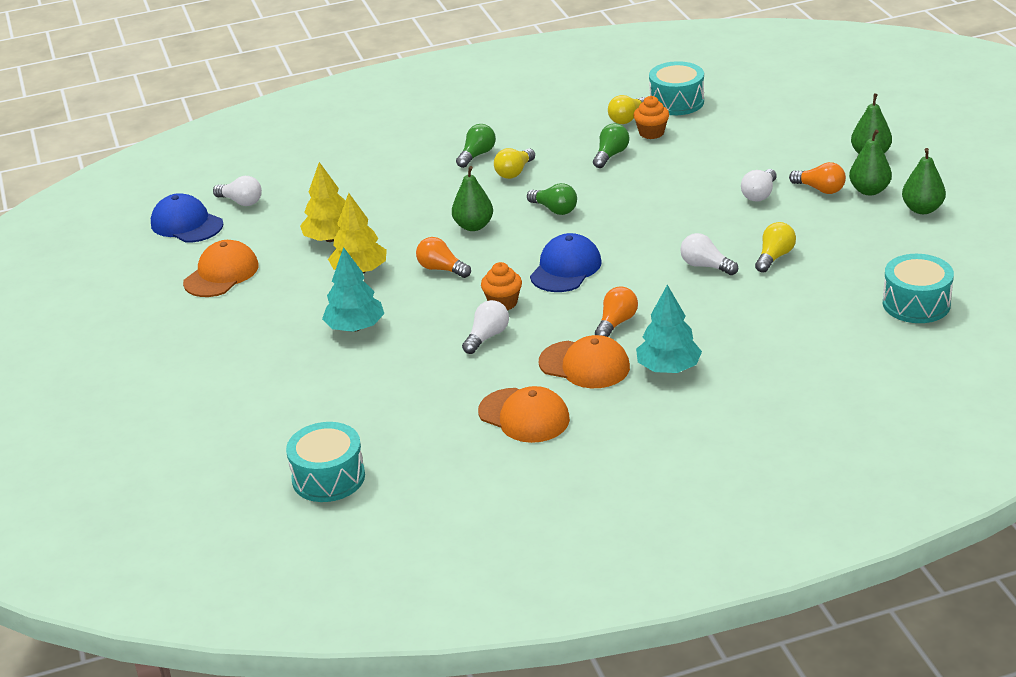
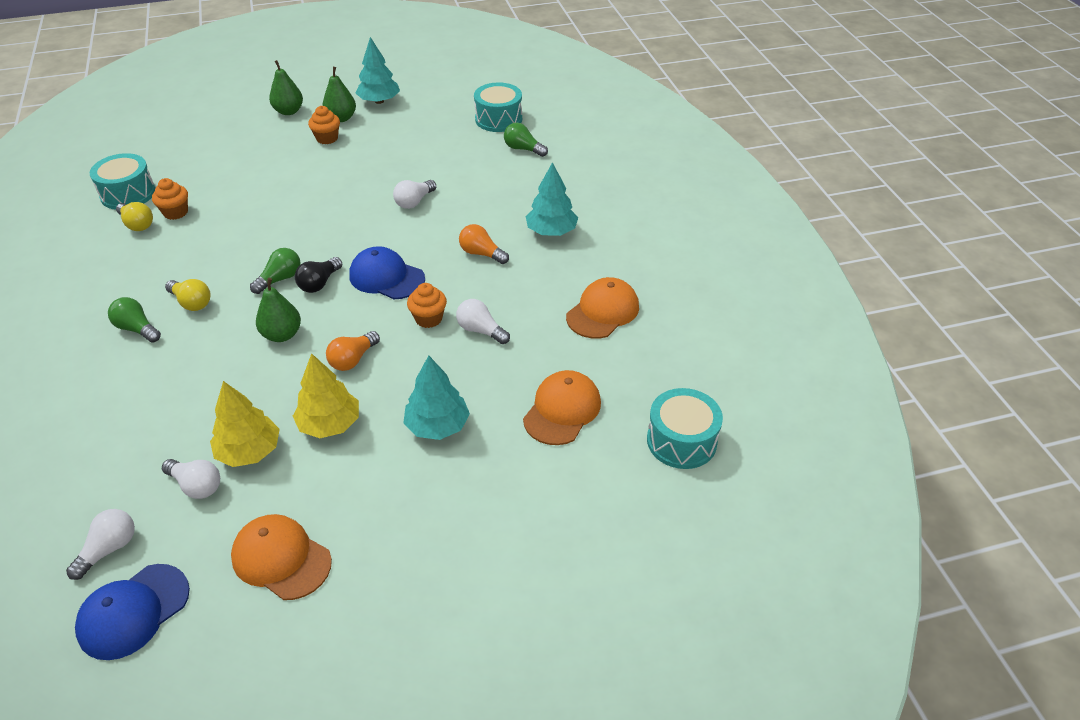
camera: 90 degrees left, 10 degrees up
orange cap [539,335,630,388] -> orange cap moved to [523,370,601,445]
green light bulb [593,123,629,168] -> green light bulb moved to [504,122,548,157]
white light bulb [741,169,777,202] -> white light bulb moved to [162,459,220,499]
yellow light bulb [755,222,796,273] -> none
orange light bulb [789,162,846,194] -> orange cupcake [308,106,340,144]
green pear [902,148,946,214] -> turquoise tree [356,37,400,104]
none -> black light bulb [295,257,342,293]

